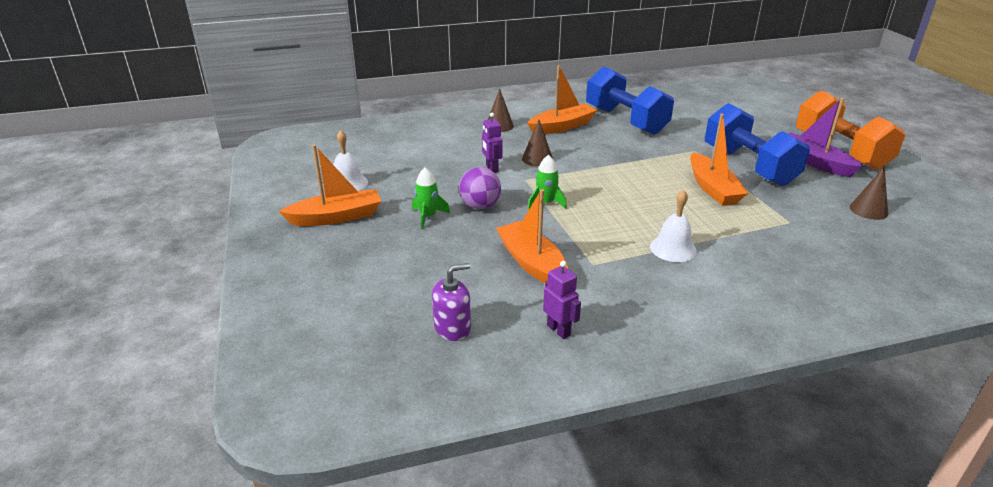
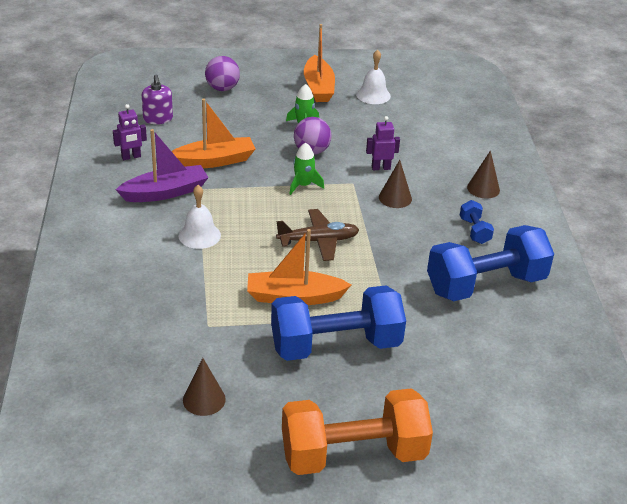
camera: 100 degrees right, 5 degrees up
orange boat [527,65,597,134] -> blue dumbbell [460,200,494,244]
purple boat [788,98,863,177] -> purple boat moved to [116,129,209,202]
none -> purple ball [205,56,240,91]
none -> brown plane [276,209,359,261]

